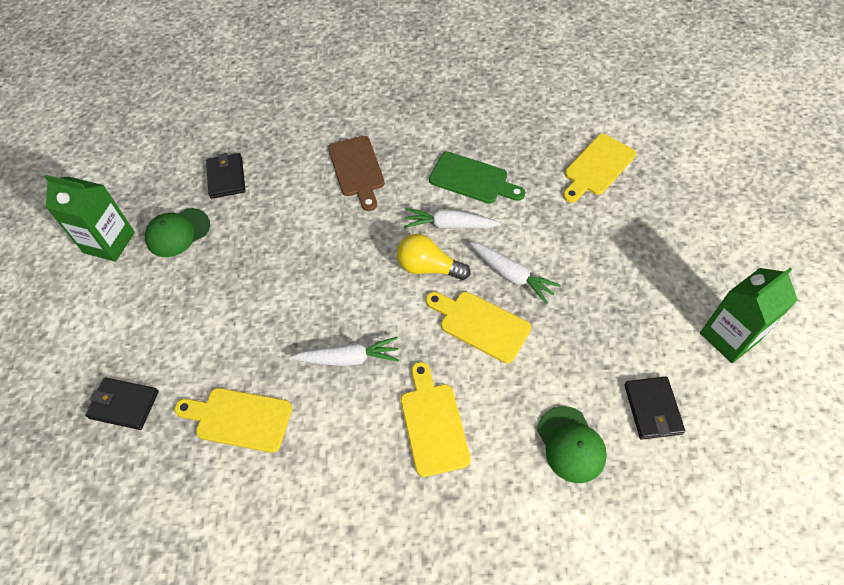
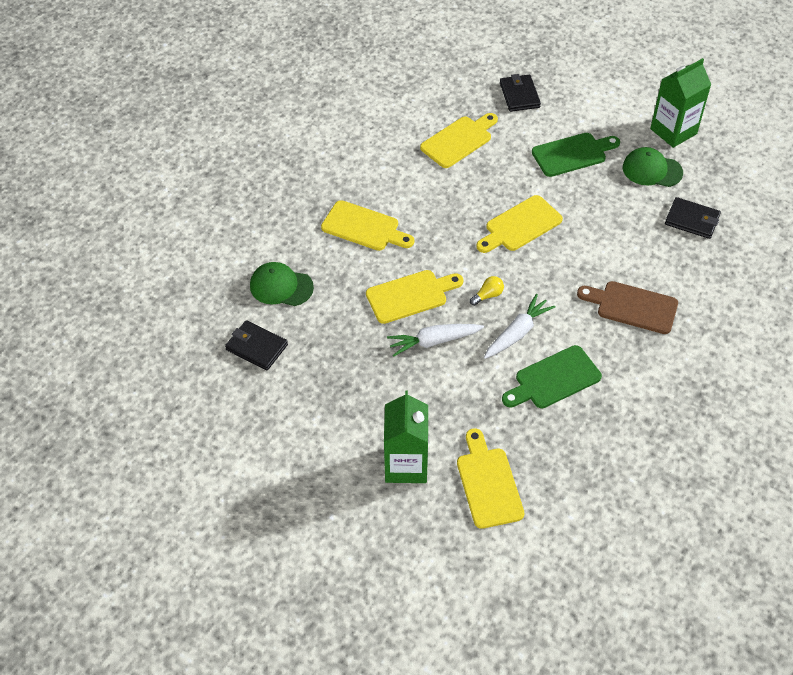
camera: 125 degrees right, 5 degrees down
black wallet [85,377,158,430] -> black wallet turned 60 degrees counterclockwise [500,74,541,112]
green cap [145,208,210,257] -> green cap turned 75 degrees counterclockwise [623,147,683,187]
white carrot [291,337,399,366] -> none
yellow light bulb [397,234,471,280] -> yellow light bulb [470,276,504,306], size x0.55
green carton [700,268,798,363] -> green carton moved to [384,390,428,483]
none -> yellow cutting board [477,195,563,253]
none -> green cutting board [532,133,620,177]

